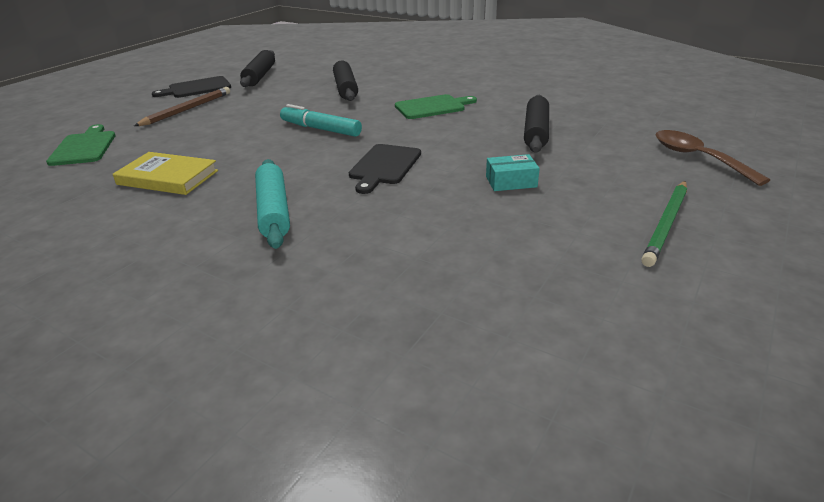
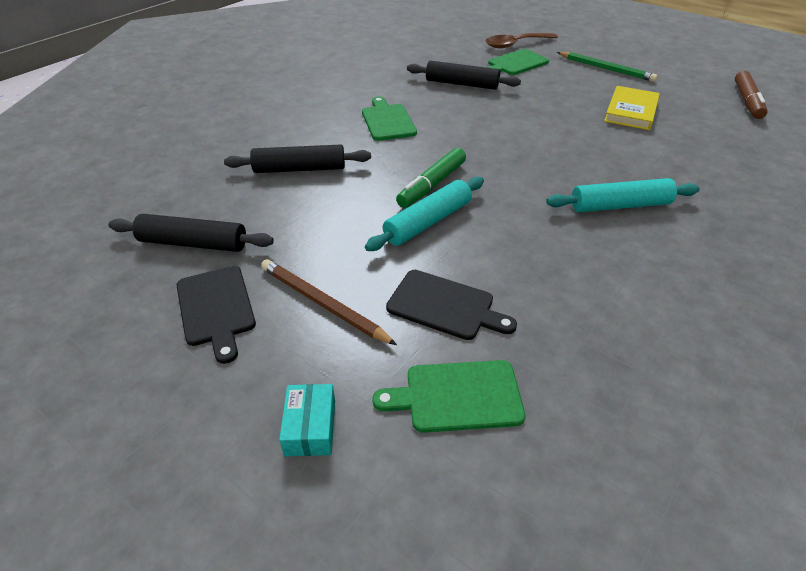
camera: 85 degrees left, 10 degrees up
yellow book [113,152,218,195] -> yellow book moved to [604,86,660,130]
turquoise marker [280,104,362,137] -> green marker [396,148,466,208]
black cutting board [349,144,421,194] -> black cutting board moved to [386,270,517,340]
turquoise box [486,154,540,191] -> turquoise box moved to [279,384,335,456]
none -> turquoise rolling pin [365,177,484,251]
none -> green cutting board [486,49,549,75]
none -> brown marker [735,71,768,119]

